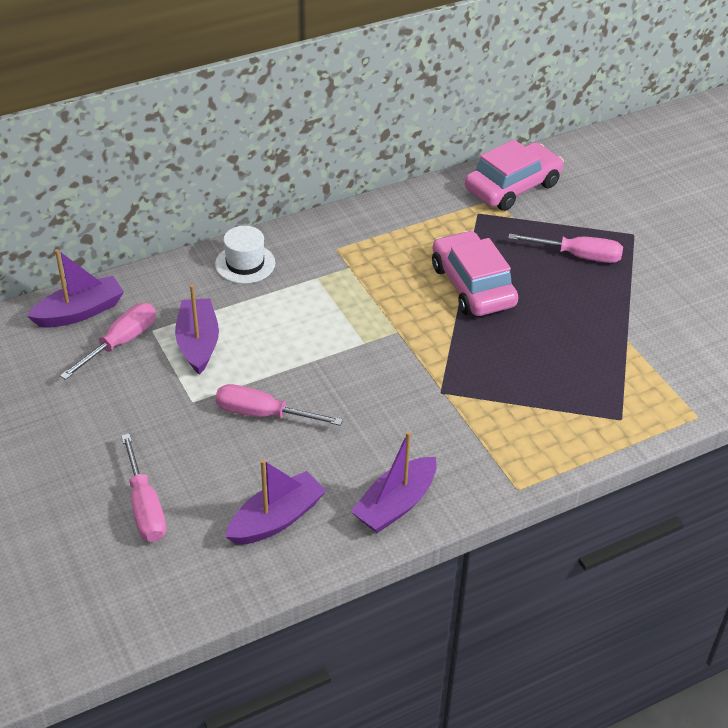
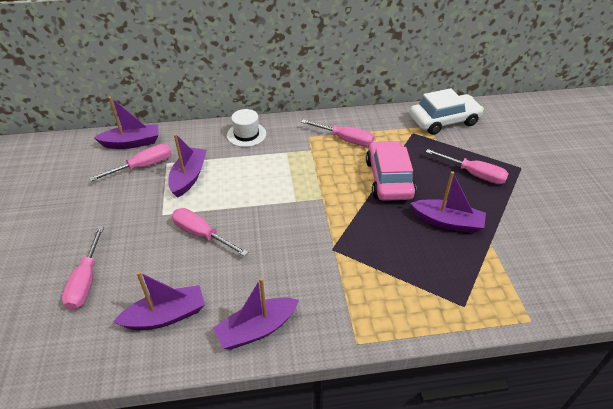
camera: 20 degrees right, 0 degrees up
pink car [465,140,564,211] -> white car [409,88,484,135]
none -> pink screwdriver [301,119,374,147]
none -> purple boat [410,171,486,233]

